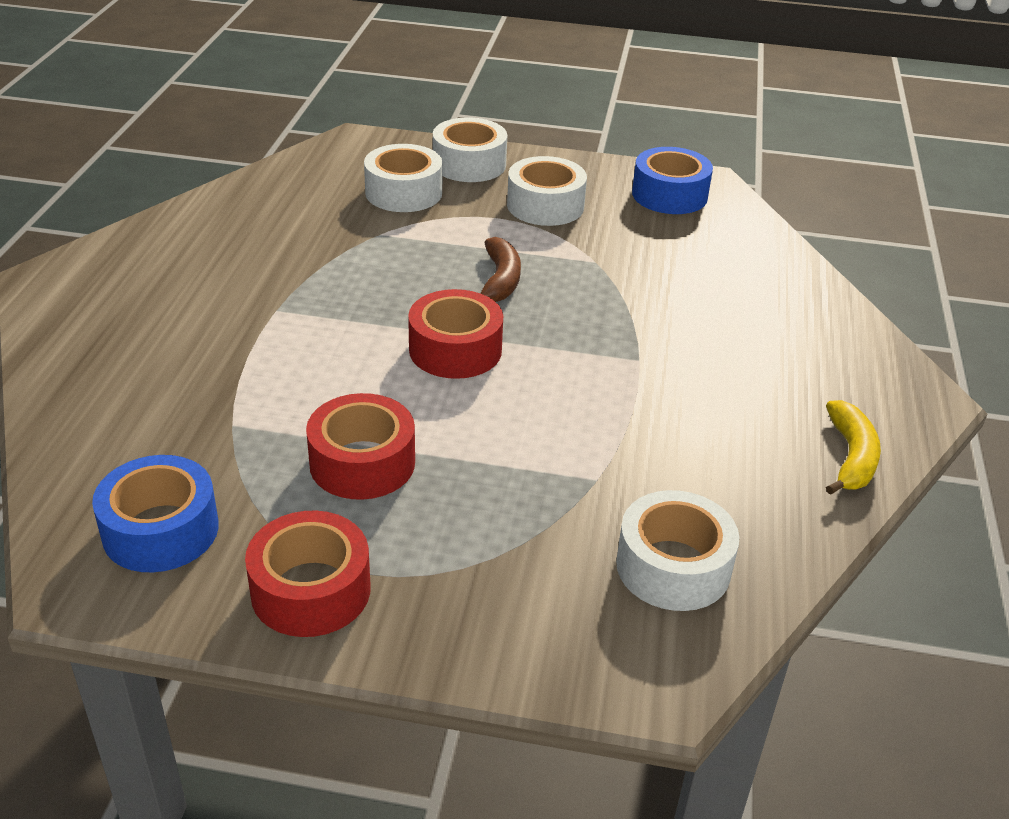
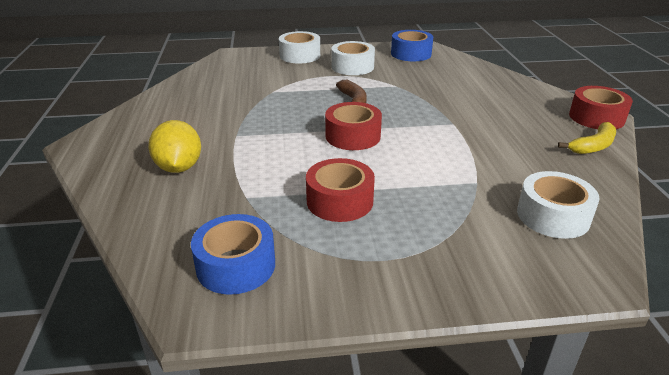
camera: 15 degrees left, 5 degrees down
red tape [245,511,370,637] -> red tape moved to [569,86,633,129]
white tape [364,144,442,212] -> none
yellow banana [826,400,881,495] -> yellow banana turned 60 degrees clockwise [558,122,616,154]
none -> yellow lemon [148,120,201,173]

